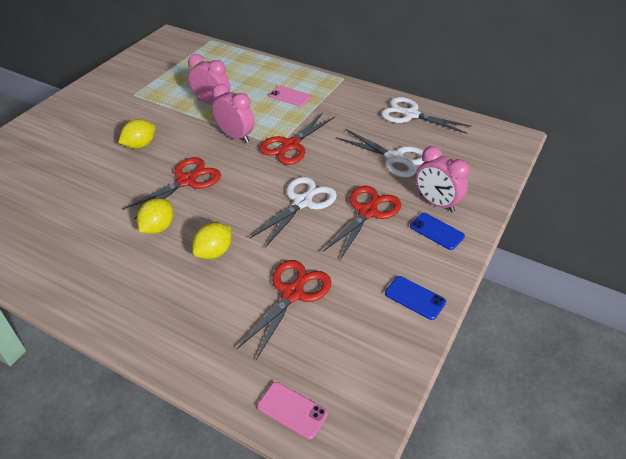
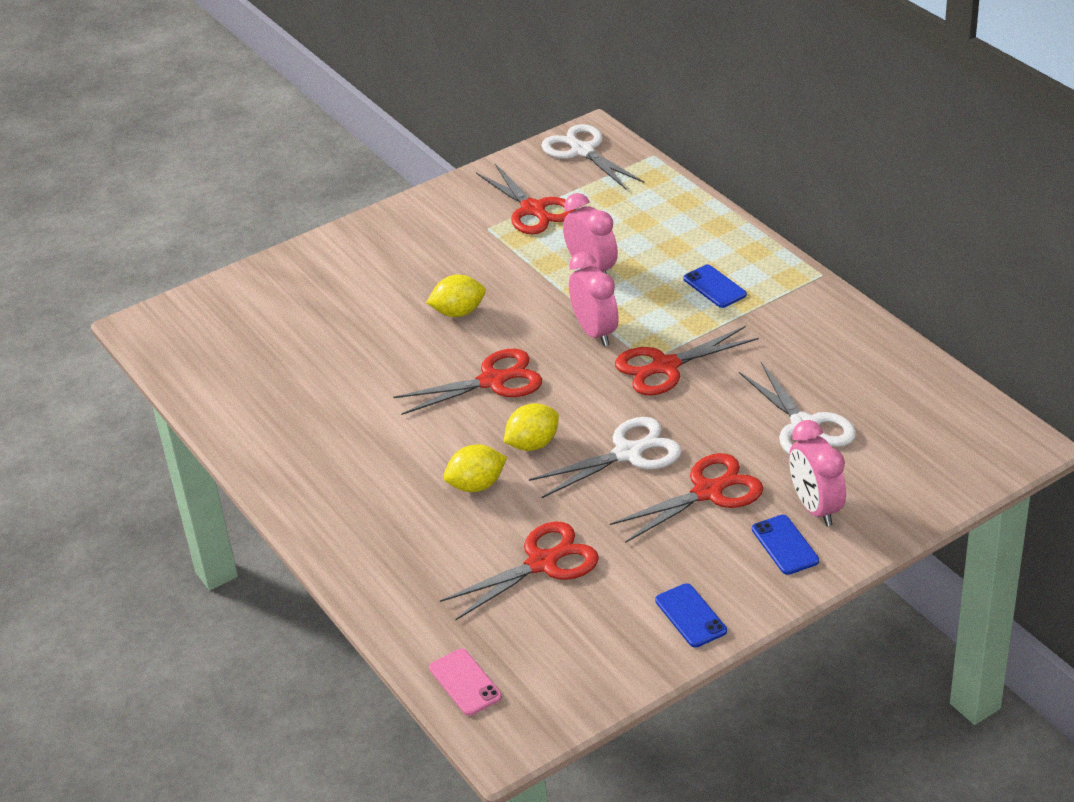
camera: 30 degrees right, 5 degrees down
yellow lemon [137,198,174,234] -> yellow lemon moved to [504,403,559,451]
pink phone [269,86,311,106] -> blue phone [683,265,747,308]
white scissors [381,97,472,134] -> white scissors moved to [541,124,645,189]
none -> red scissors [476,164,576,234]

